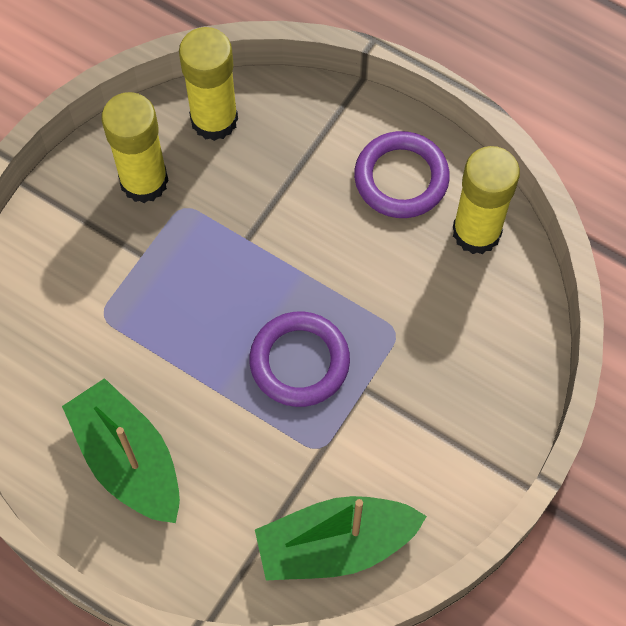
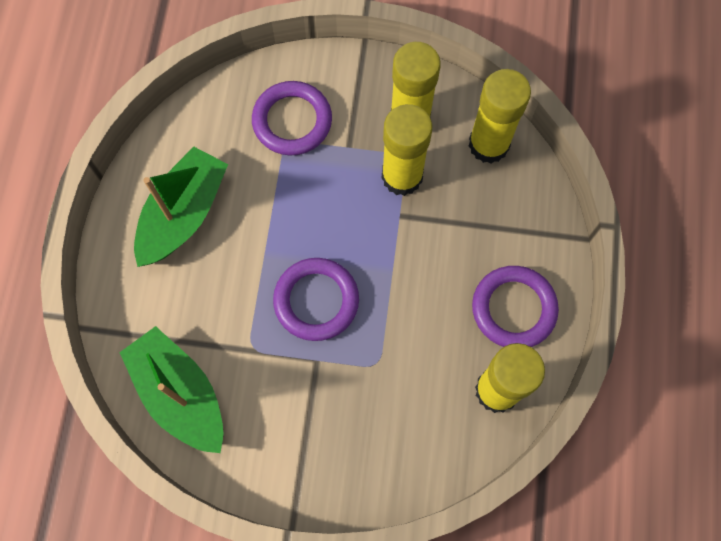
camera: 65 degrees right, 5 degrees up
none -> purple ring [252,81,332,156]
none -> yellow glue stick [382,104,432,196]

